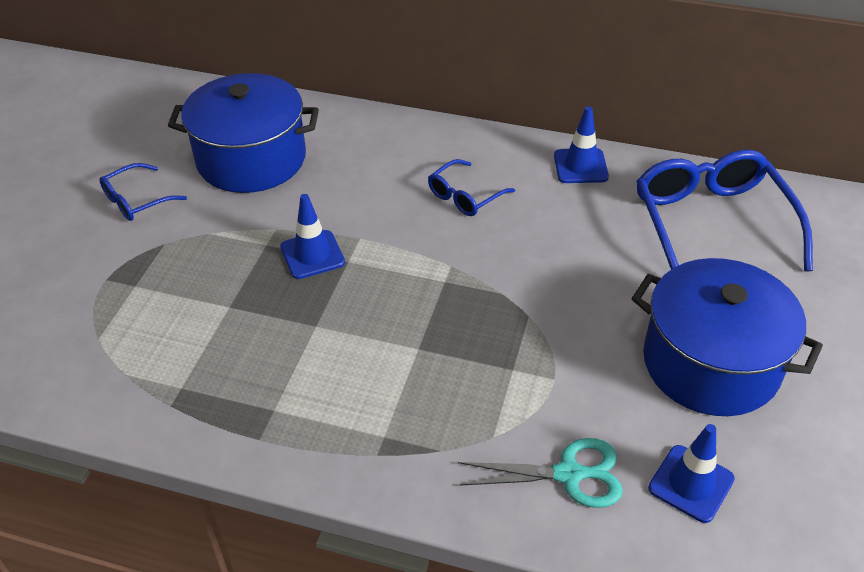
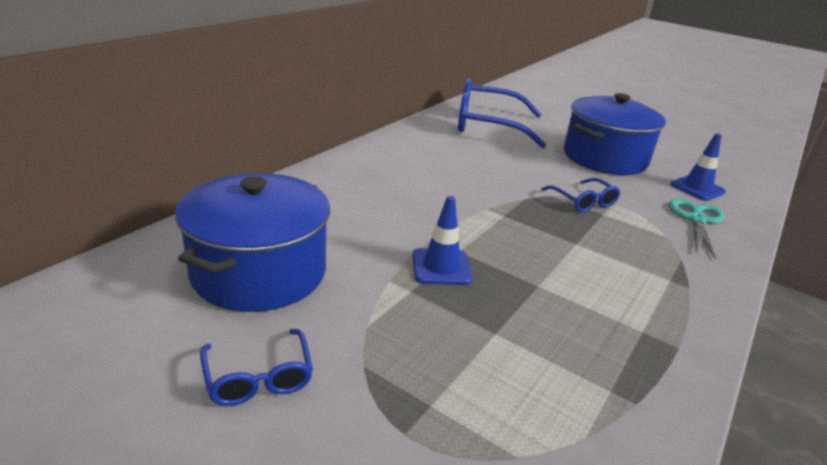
camera: 75 degrees left, 15 degrees down
blue glasses [428,159,515,216] -> blue glasses moved to [541,178,620,212]
blue traffic cone [554,106,609,183] -> none

